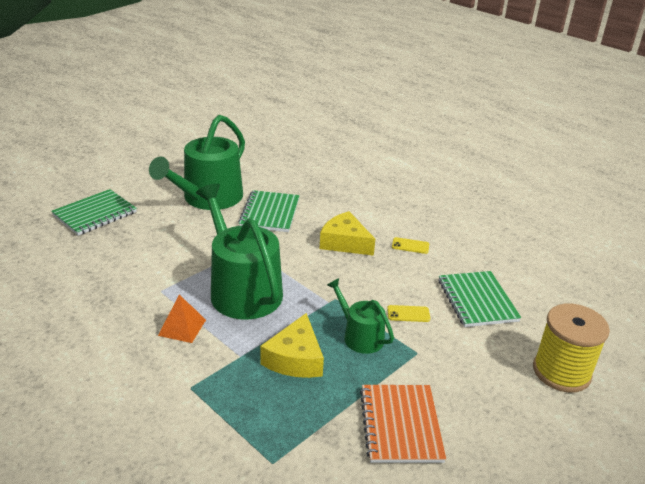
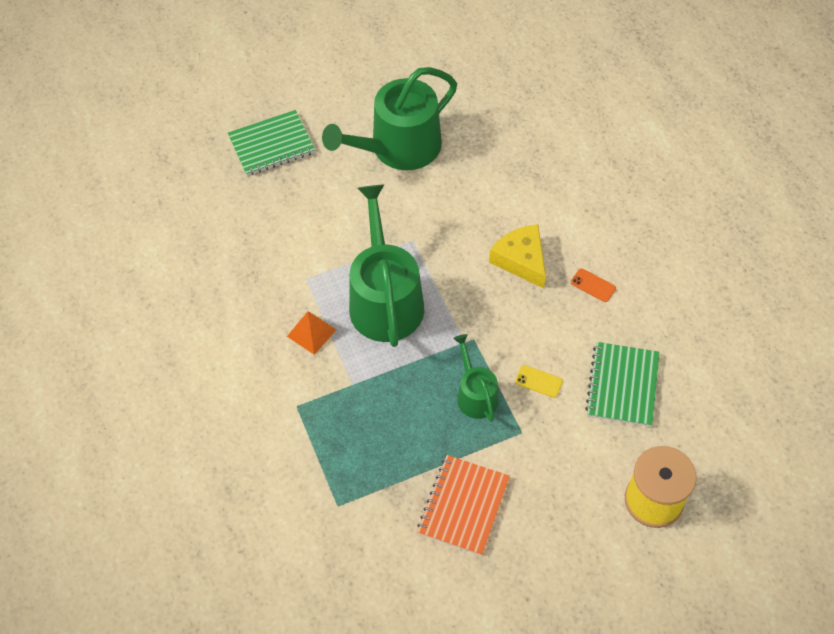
camera: 25 degrees right, 25 degrees up
green notebook [238,190,300,232] -> none
yellow cheese [260,313,324,378] -> none
yellow phone [392,237,429,254] -> orange phone [571,268,616,302]

